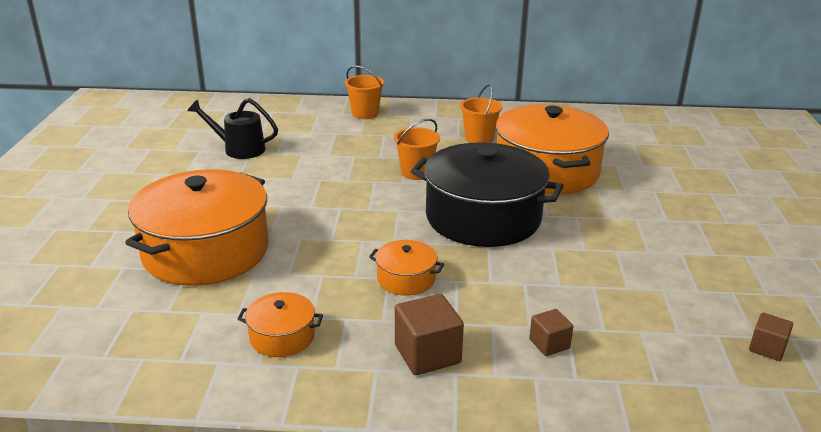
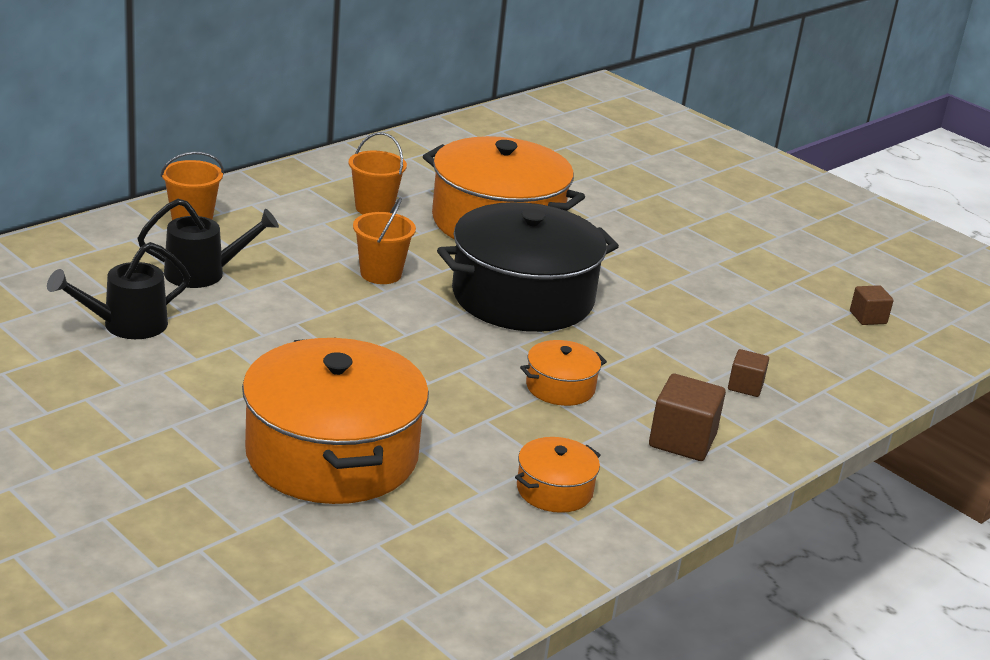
camera: 50 degrees left, 0 degrees up
none -> black watering can [138,199,279,288]

